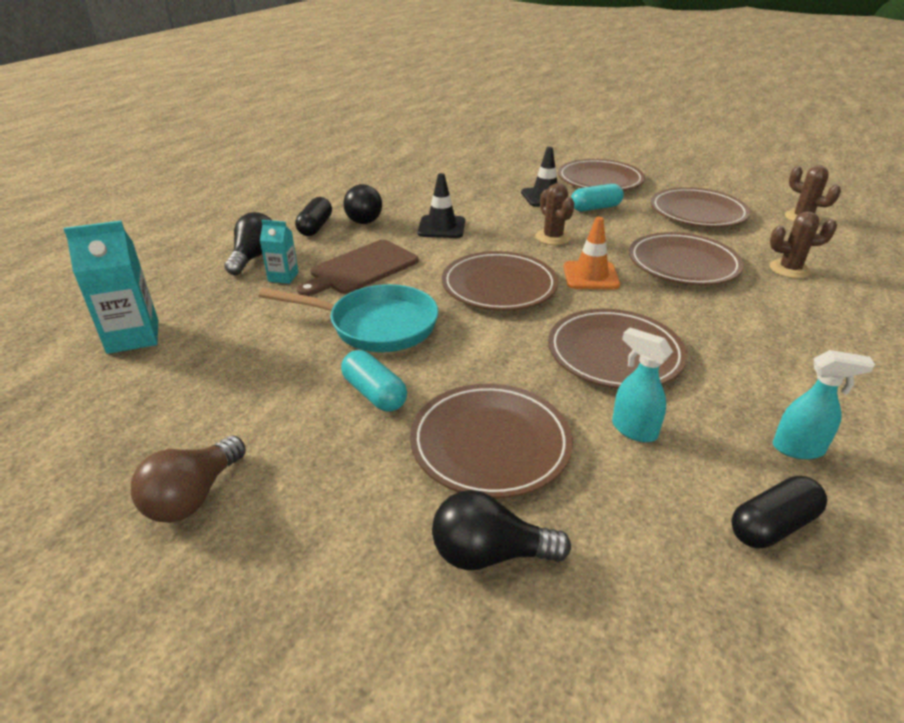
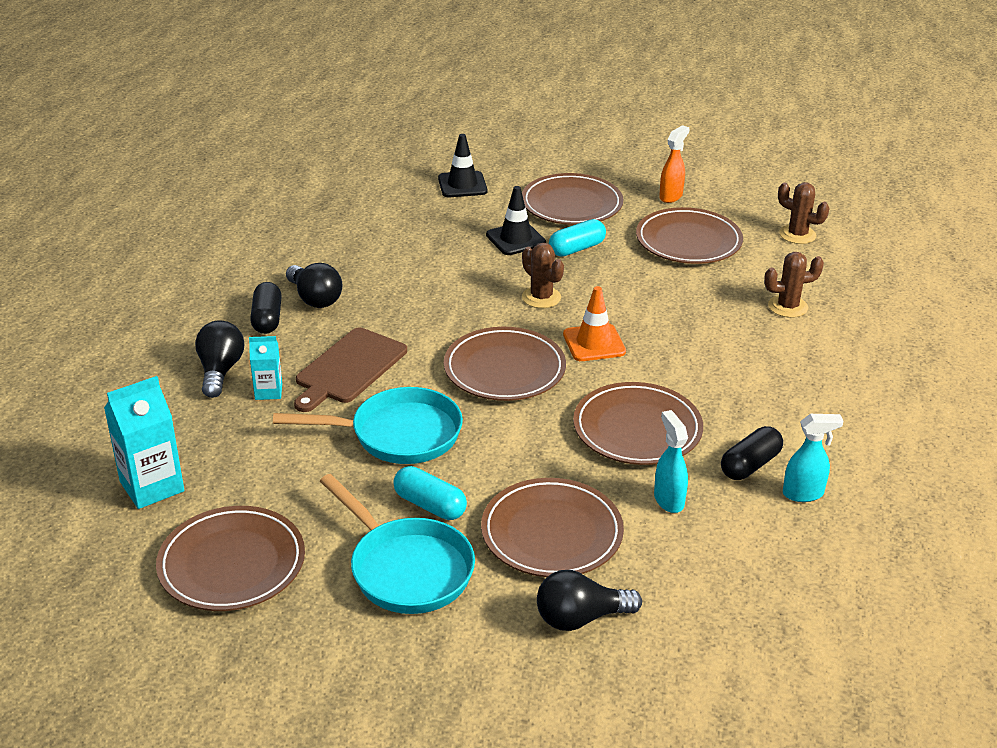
camera: 15 degrees left, 0 degrees up
brown light bulb [131,436,246,523] -> none
black traffic cone [417,173,465,238] -> black traffic cone moved to [438,134,488,197]
turquoise spray bottle [612,328,673,442] -> turquoise spray bottle turned 45 degrees clockwise [654,410,688,513]
brown plate [629,232,744,285] -> brown plate moved to [156,506,305,611]
black capsule [731,476,827,548] -> black capsule moved to [721,426,783,480]
none -> turquoise pan [320,474,475,614]
none -> orange spray bottle [659,125,690,203]

